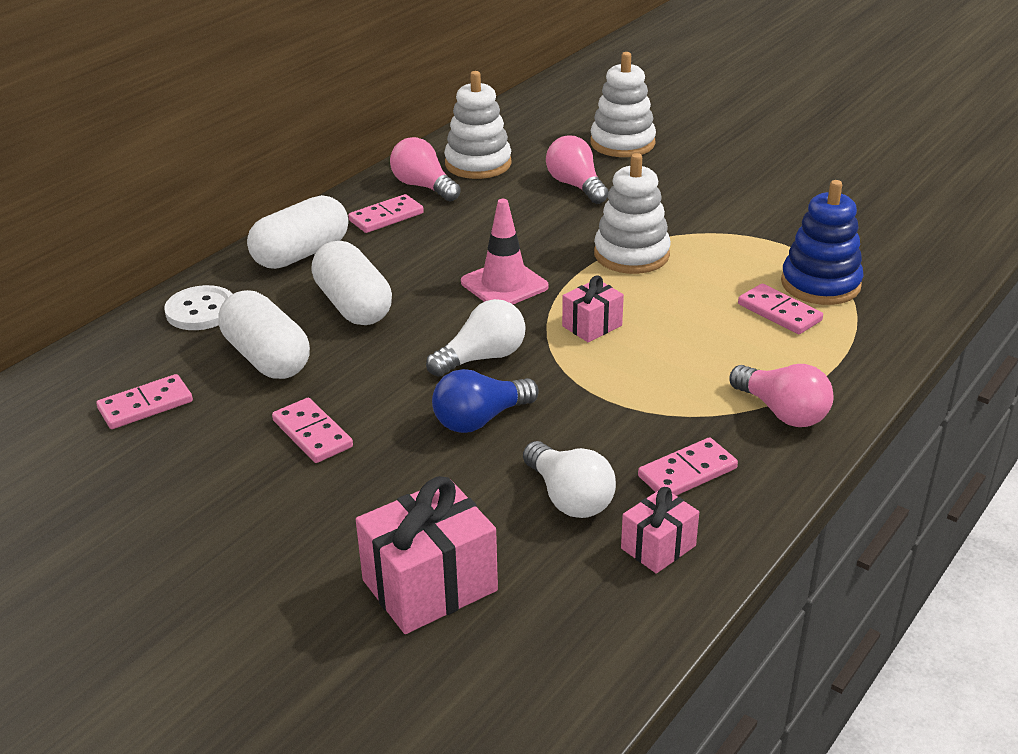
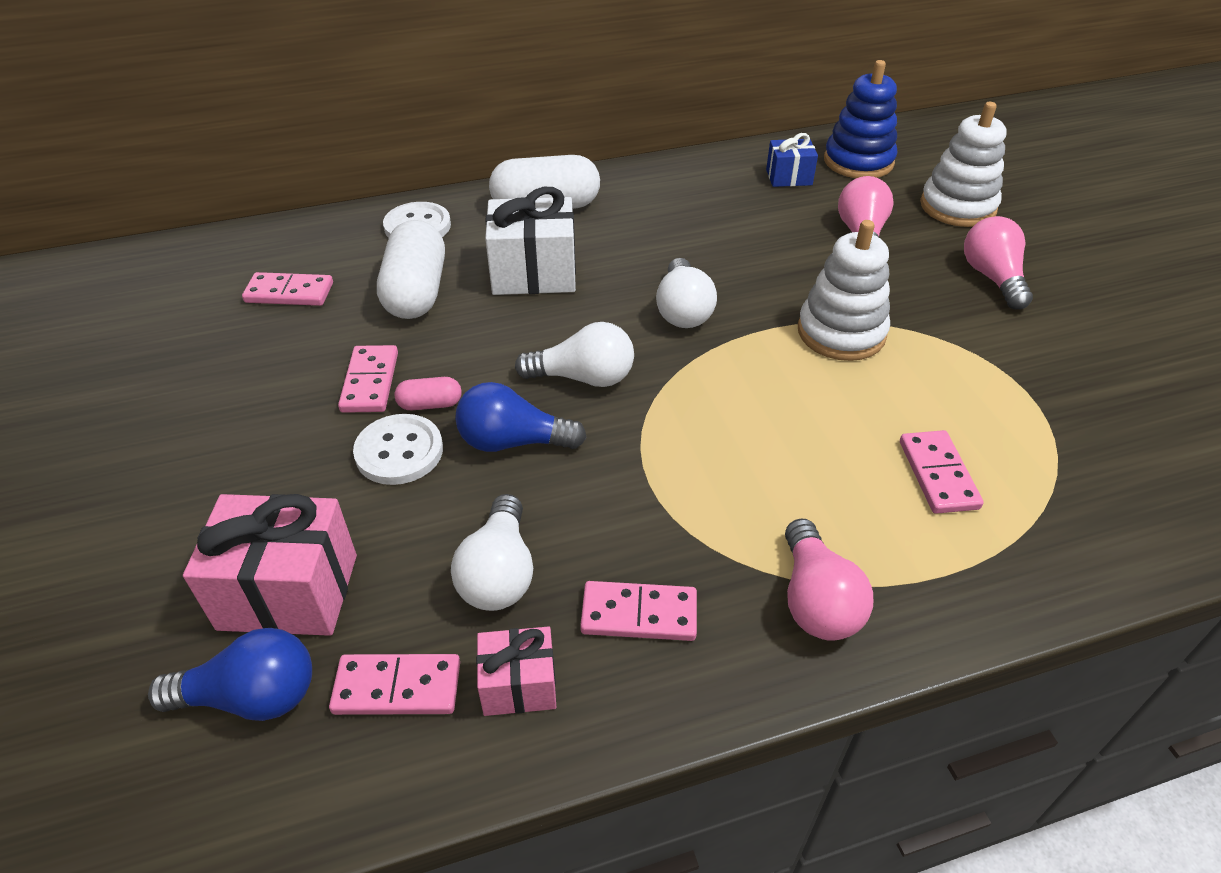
camera: 35 degrees right, 10 degrees up
white capsule [311,241,392,325] -> white gift [485,187,576,295]
pink domino [348,194,424,233] -> pink domino moved to [329,654,460,715]
pink light bulb [390,137,461,201] -> pink light bulb moved to [964,216,1033,310]
white stacking toy [444,71,512,179] -> blue gift [766,133,818,187]
pink traffic cone [461,199,548,304] -> white light bulb [656,258,717,328]
pink gift [562,275,624,342] -> none
blue stacking toy [781,180,863,305] -> blue stacking toy moved to [824,60,897,178]
none -> blue light bulb [148,628,312,721]
none -> white button [353,414,443,485]
none -> pink capsule [395,377,462,410]

